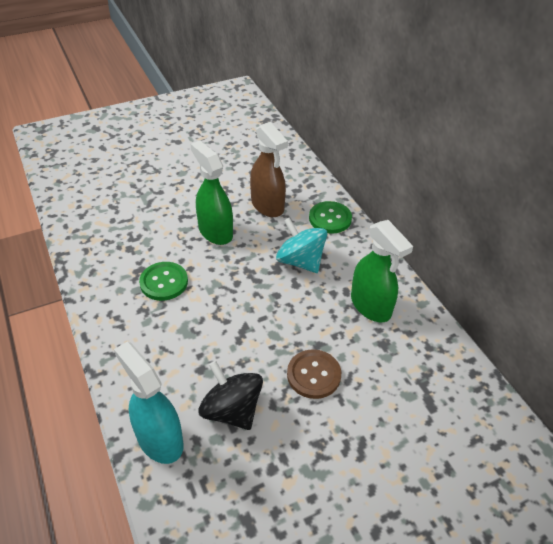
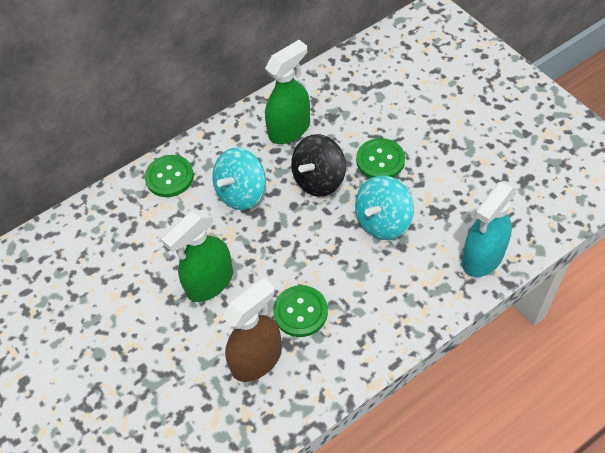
camera: 95 degrees left, 10 degrees up
black spinning top [199,361,263,430] -> black spinning top moved to [291,134,346,197]
brown spray bottle [250,122,288,217] -> brown spray bottle moved to [222,278,282,382]
brown button [287,349,341,399] -> green button [356,138,405,178]
none -> turquoise spinning top [355,176,414,240]

